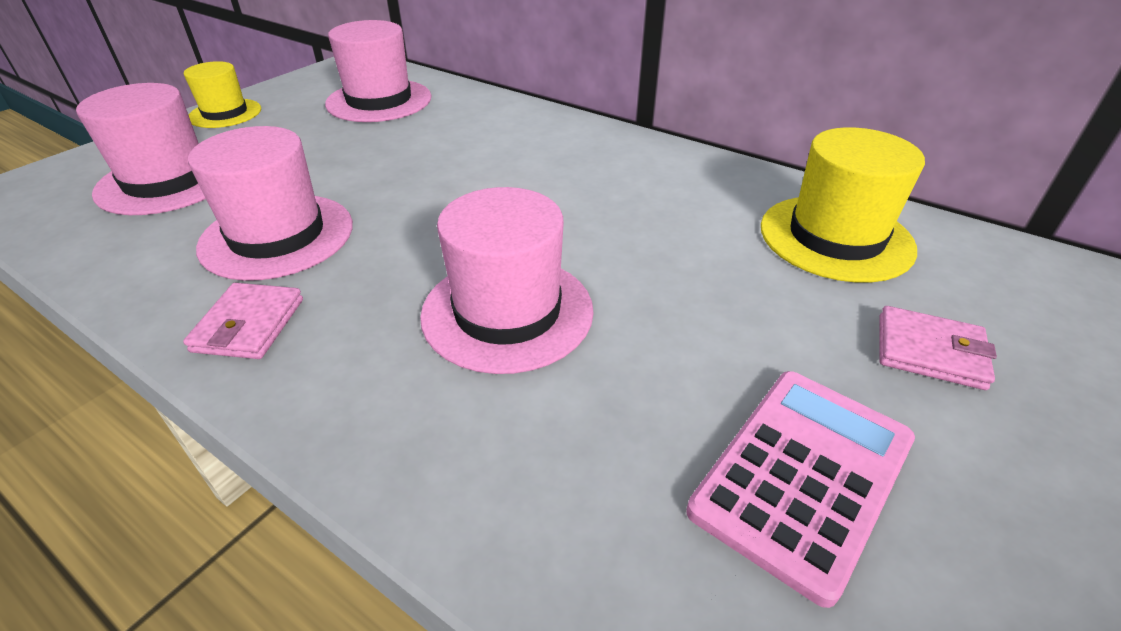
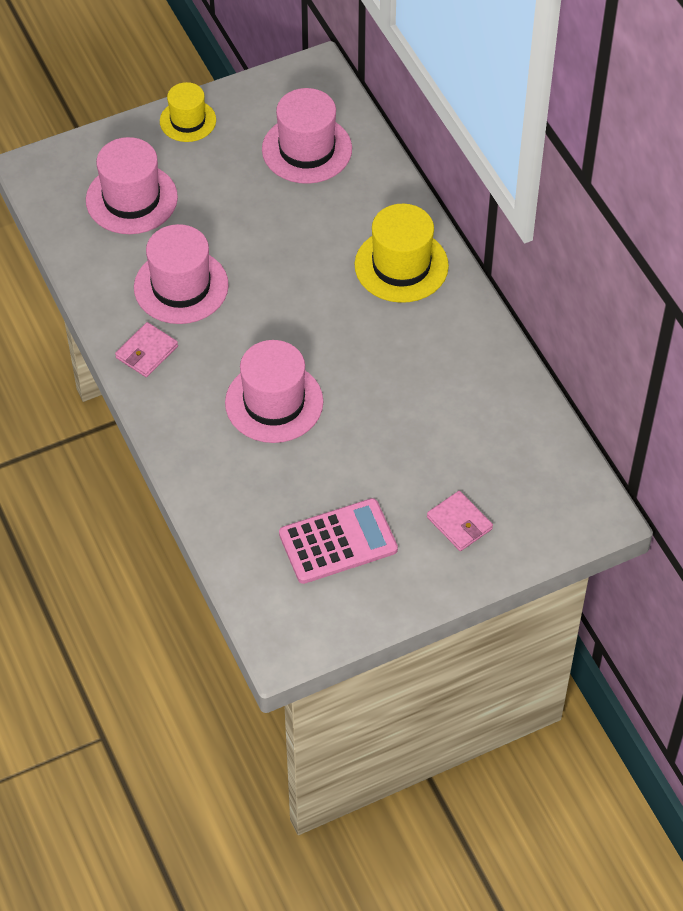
camera: 30 degrees right, 15 degrees up
yellow hat [761,127,925,283] -> yellow hat moved to [355,204,449,303]

